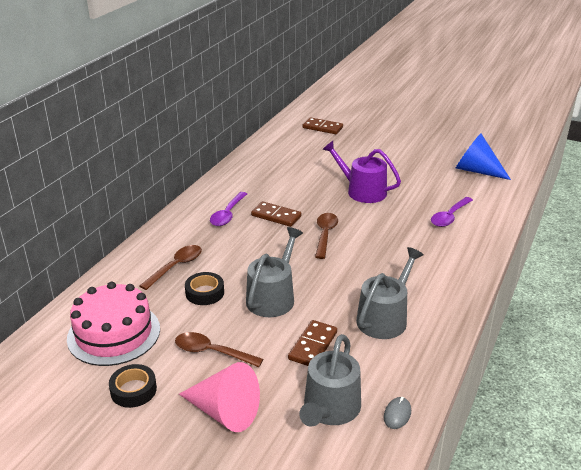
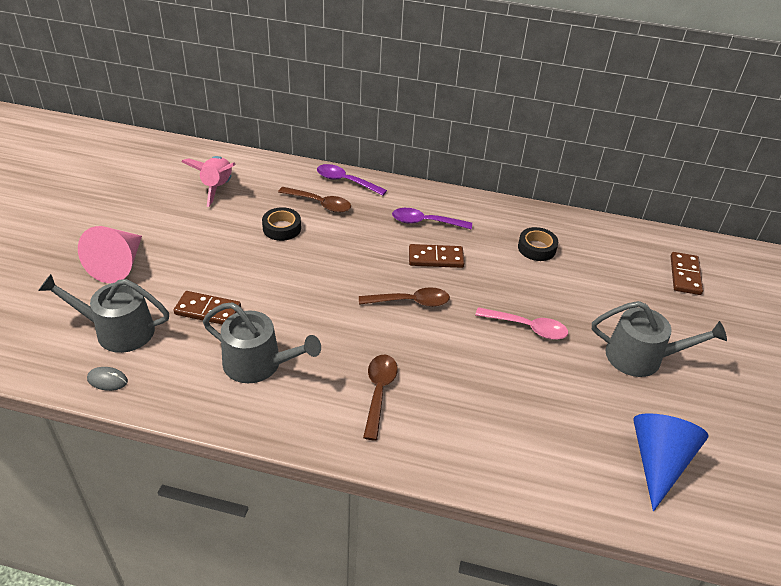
camera: 75 degrees right, 10 degrees up
pink cake [67,282,160,366] -> pink rocket [181,156,236,207]
black tape [109,364,157,408] -> black tape moved to [518,227,558,261]
brown spoon [175,332,263,367] -> brown spoon moved to [363,355,398,440]
grey watering can [246,227,303,317] -> grey watering can moved to [592,301,727,377]
brown domino [251,201,301,227] -> brown domino turned 75 degrees clockwise [409,244,464,268]
purple watering can [322,141,401,203] -> pink spoon [475,307,568,340]
purple spoon [431,197,473,227] -> purple spoon moved to [317,164,387,196]

